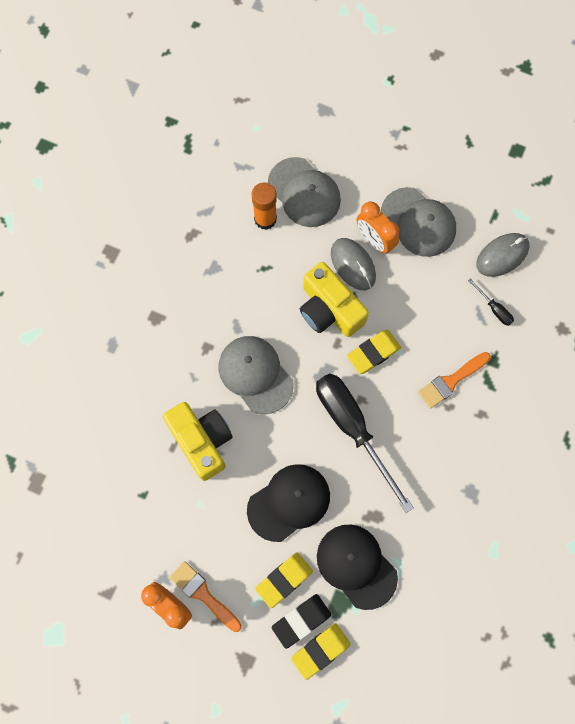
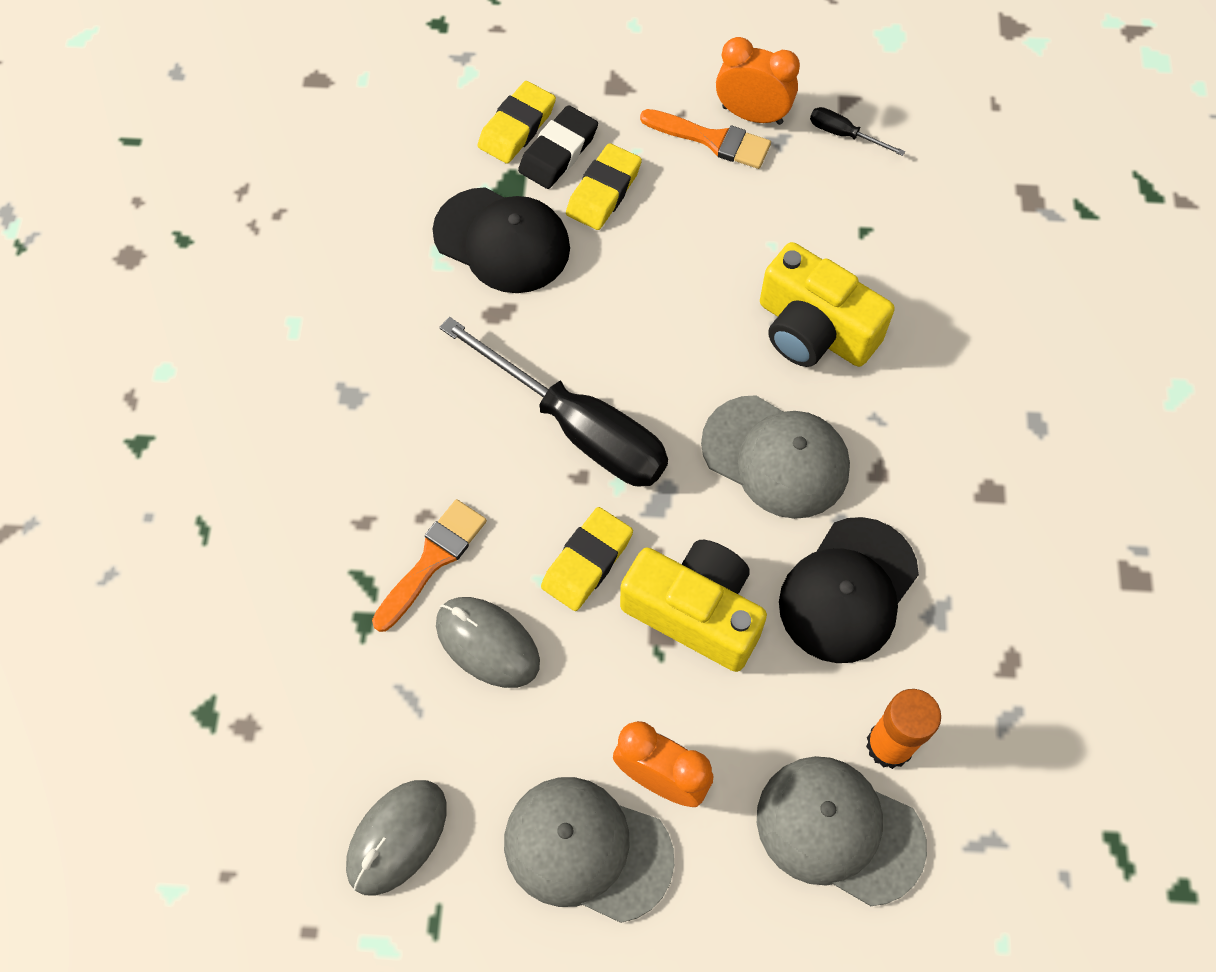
camera: 160 degrees right, 10 degrees down
black cap [247,464,330,542] -> black cap moved to [779,517,919,663]
grey mouse [331,238,376,290] -> grey mouse moved to [436,597,540,688]
black screwdriver [468,278,514,326] -> black screwdriver moved to [810,107,905,156]

